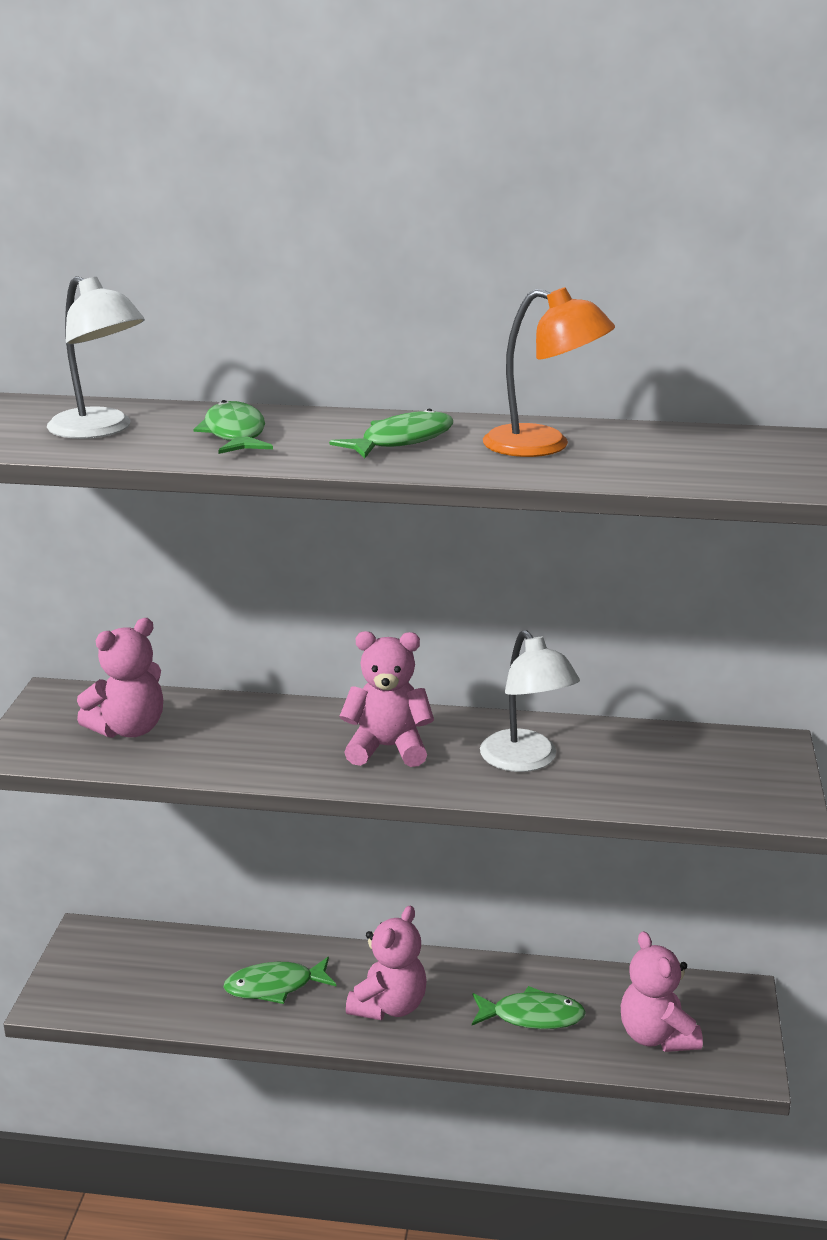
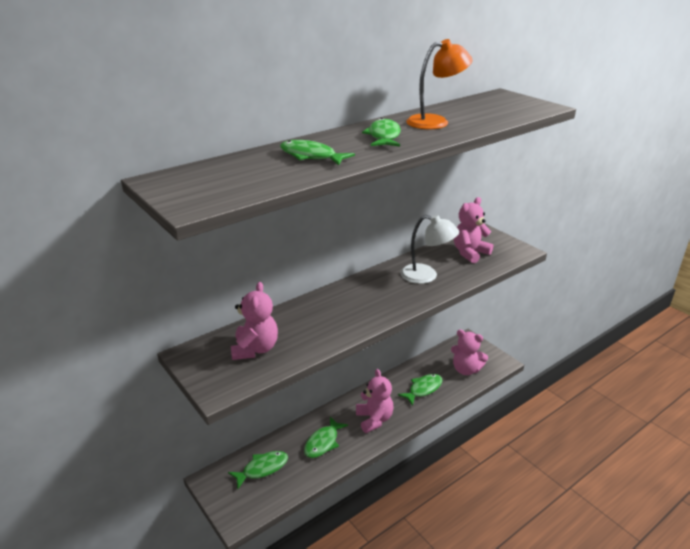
camera: 45 degrees left, 5 degrees up
white lamp [47,276,145,439] -> none
pink teddy bear [339,631,434,767] -> pink teddy bear moved to [454,197,493,263]
none -> green fish [228,451,288,489]

